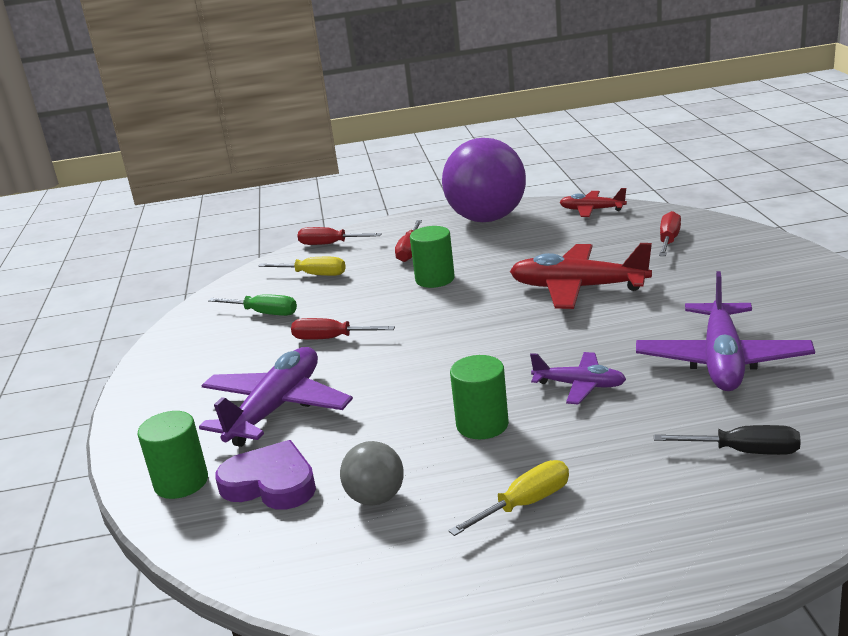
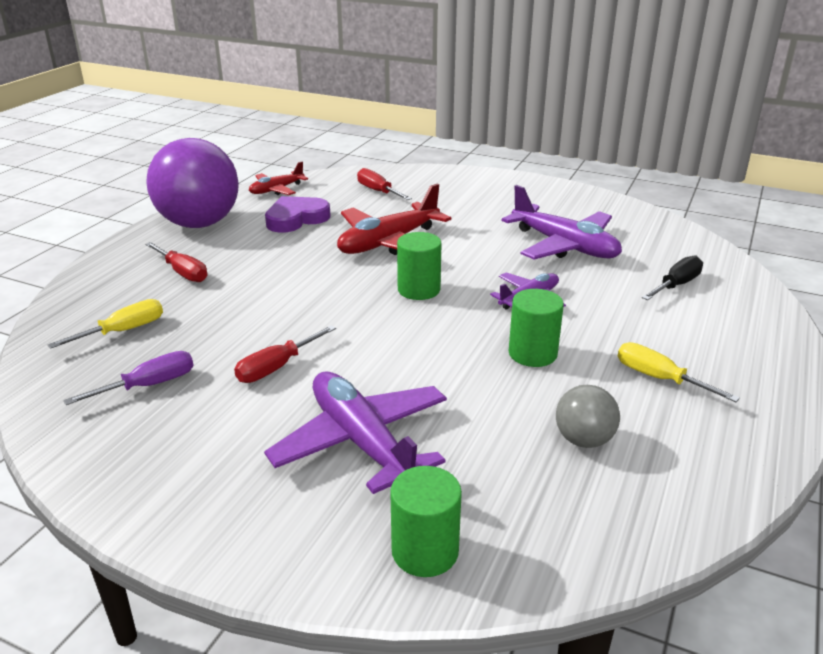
camera: 60 degrees left, 5 degrees up
green screwdriver [208,295,297,316] -> purple screwdriver [63,351,194,405]
purple heart [215,440,316,509] -> purple heart moved to [265,196,330,232]
red screwdriver [297,227,382,245] -> none
green cylinder [410,226,455,288] -> green cylinder moved to [397,232,442,300]
yellow screwdriver [448,460,569,536] -> yellow screwdriver turned 45 degrees counterclockwise [618,342,740,402]

